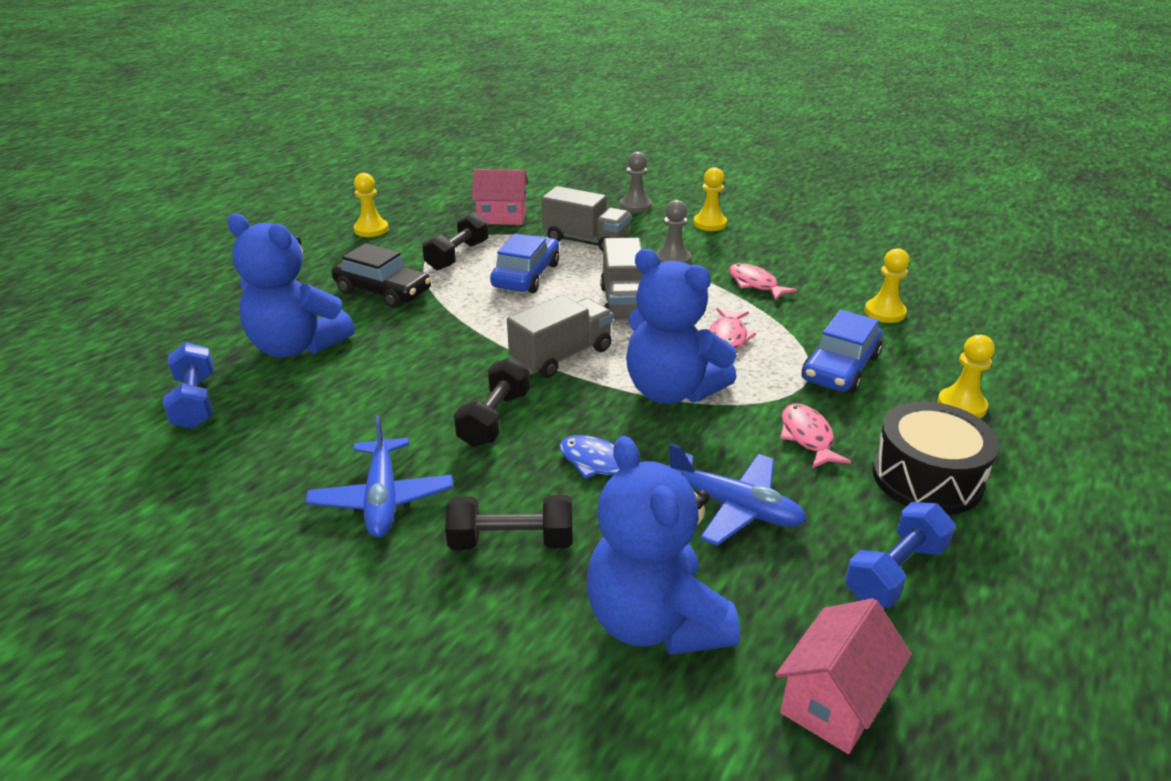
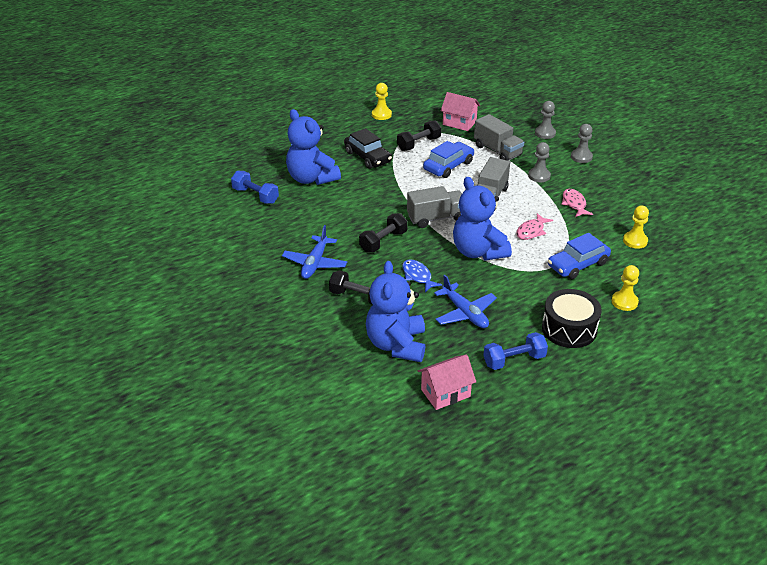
camera: 25 degrees right, 5 degrees up
blue dumbbell [163,342,214,429] -> blue dumbbell turned 60 degrees counterclockwise [231,171,279,204]
yellow pawn [693,167,727,231] -> grey pawn [571,124,593,163]
pink fish [780,403,851,469] -> none

